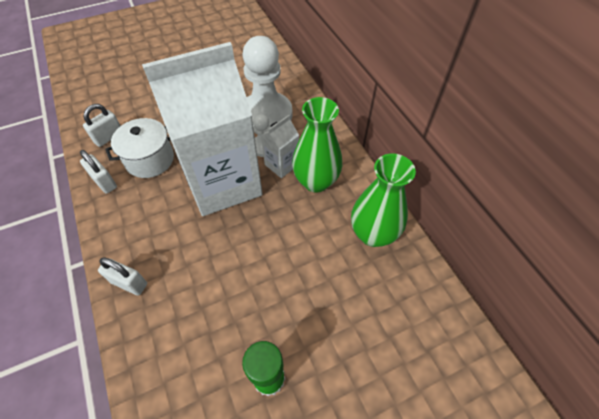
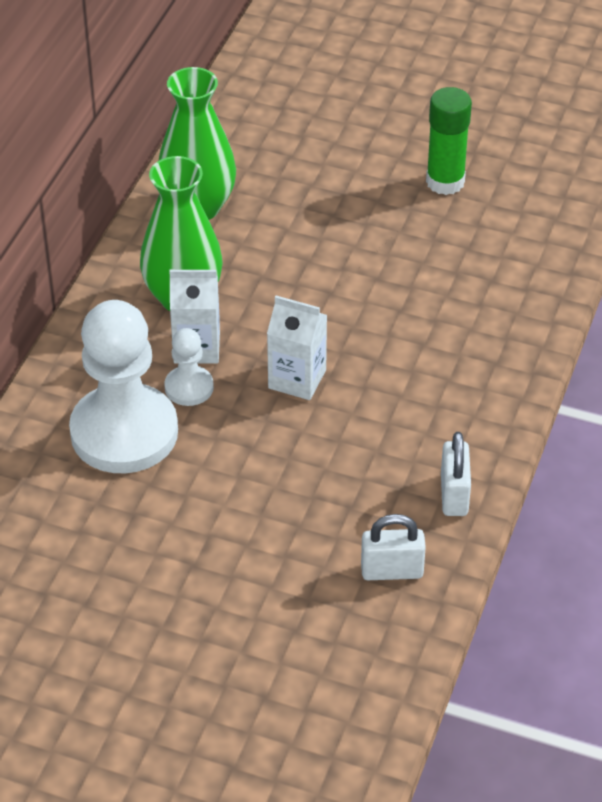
camera: 135 degrees left, 10 degrees down
white padlock [98,257,147,296] -> none
white pot [105,118,174,178] -> none
white carton [142,42,263,216] -> white carton [267,296,327,400], size x0.41

